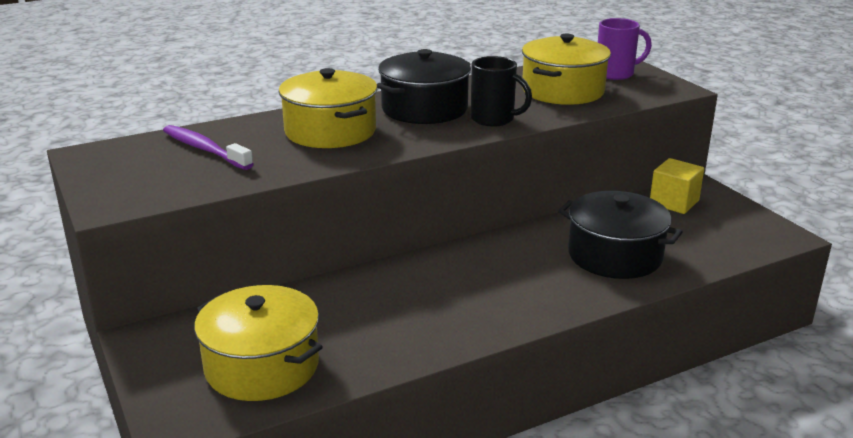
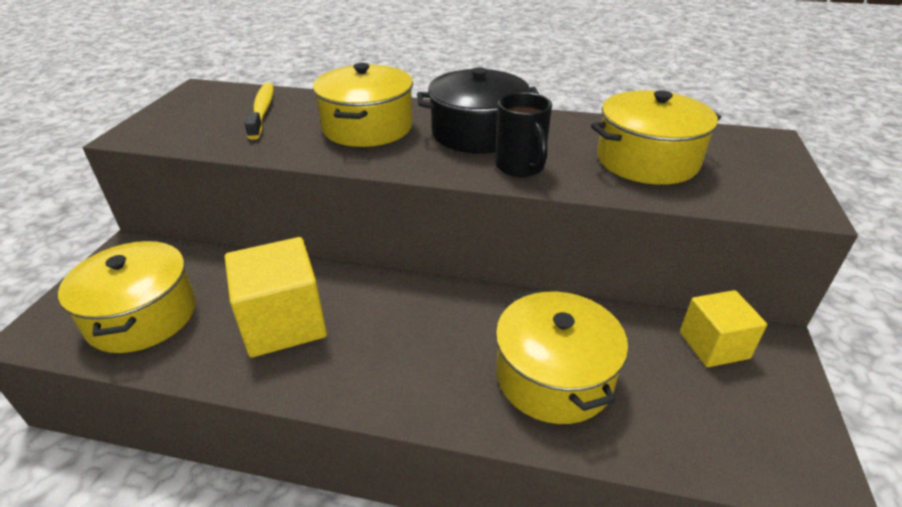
camera: 40 degrees right, 10 degrees up
purple toothbrush [163,125,253,170] -> yellow toothbrush [245,83,274,140]
black pot [558,191,682,279] -> yellow pot [495,289,628,424]
purple mug [598,18,652,80] -> none
none -> yellow cube [225,237,327,358]

